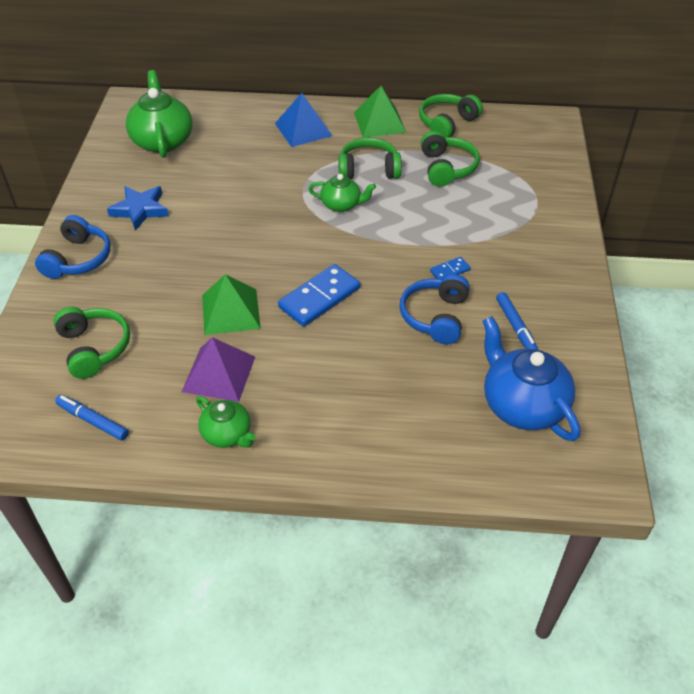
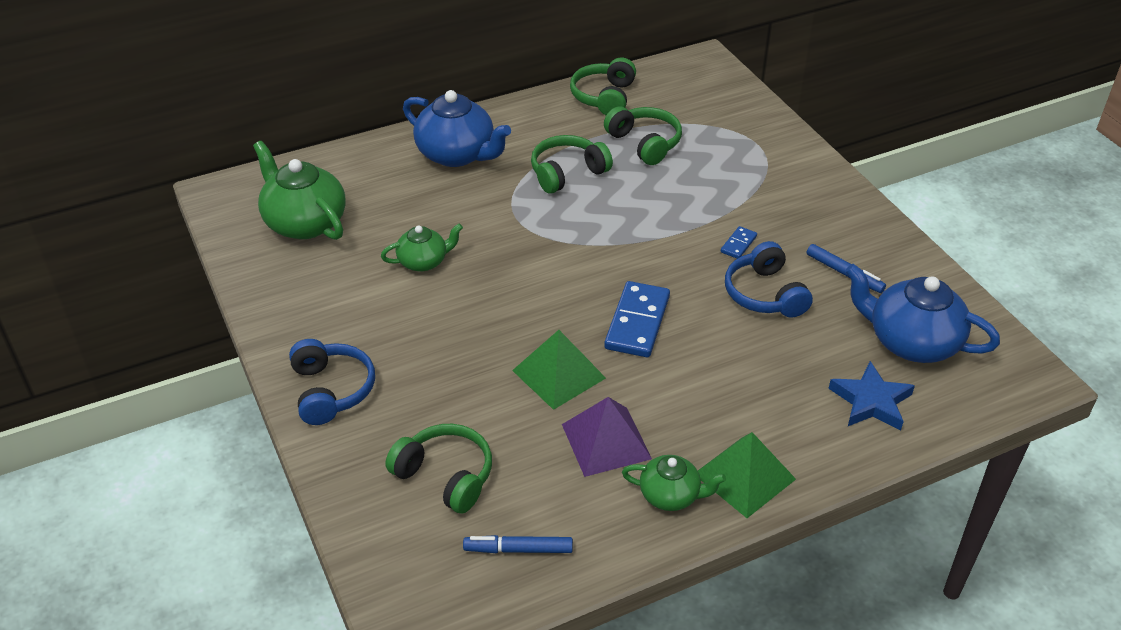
camera: 30 degrees left, 5 degrees down
blue star [107,186,169,231] -> blue star moved to [828,361,915,431]
blue pyramid [275,93,332,147] -> blue teapot [403,90,511,167]
green teapot [309,174,376,212] -> green teapot moved to [381,224,463,272]
green pyramid [354,86,406,138] -> green pyramid moved to [698,432,796,518]

